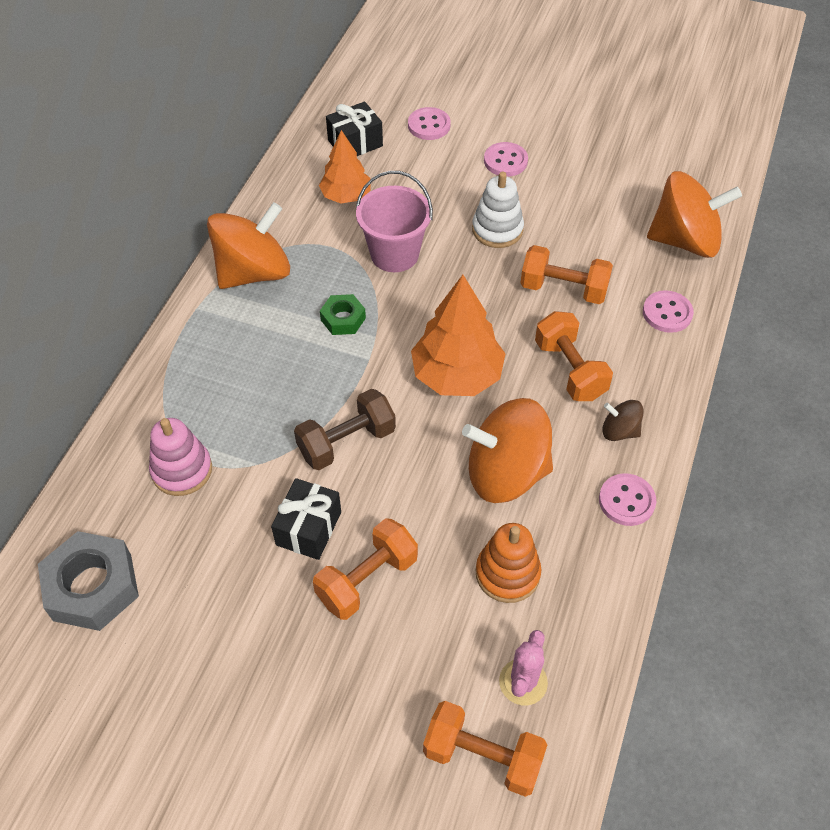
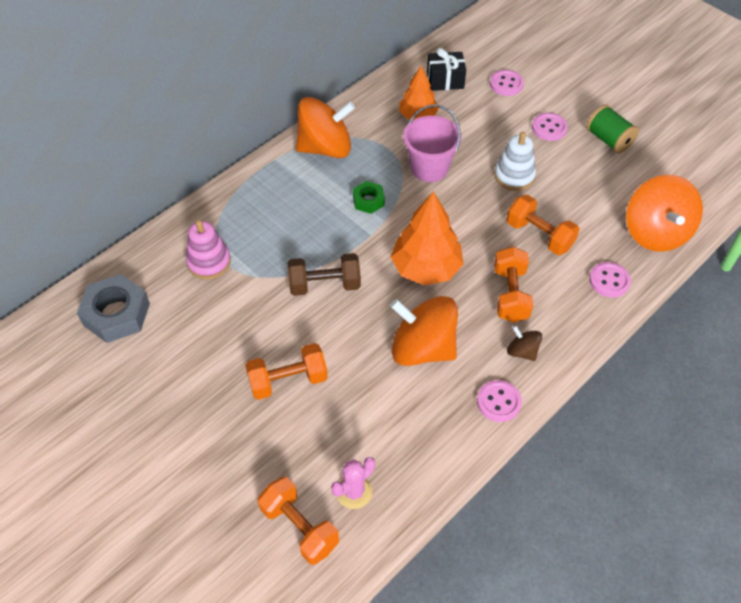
camera: 25 degrees right, 0 degrees up
black gift [271,478,341,560] -> none
orange stacking toy [476,523,541,603] -> none
orange spinning top [647,171,742,258] -> orange spinning top turned 60 degrees clockwise [626,175,703,252]
none -> green spool [586,105,639,154]

